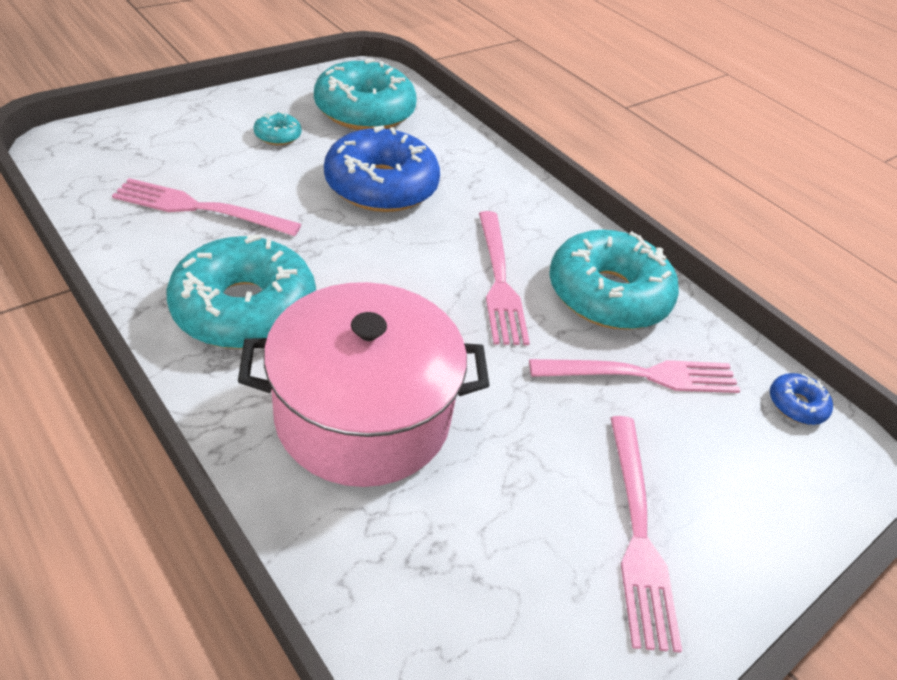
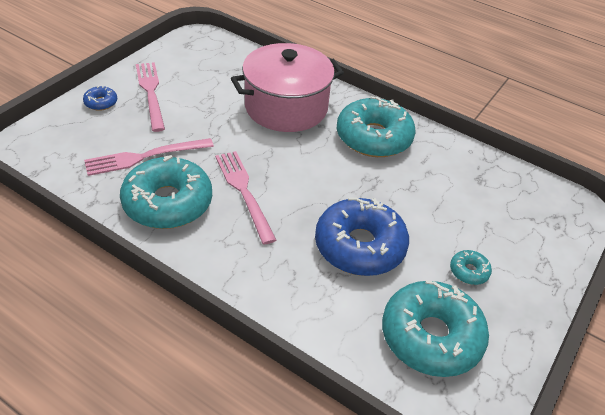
camera: 165 degrees right, 0 degrees up
pink fork [112,178,301,236] -> none
blue donut [770,373,833,425] -> blue donut moved to [83,86,117,111]

